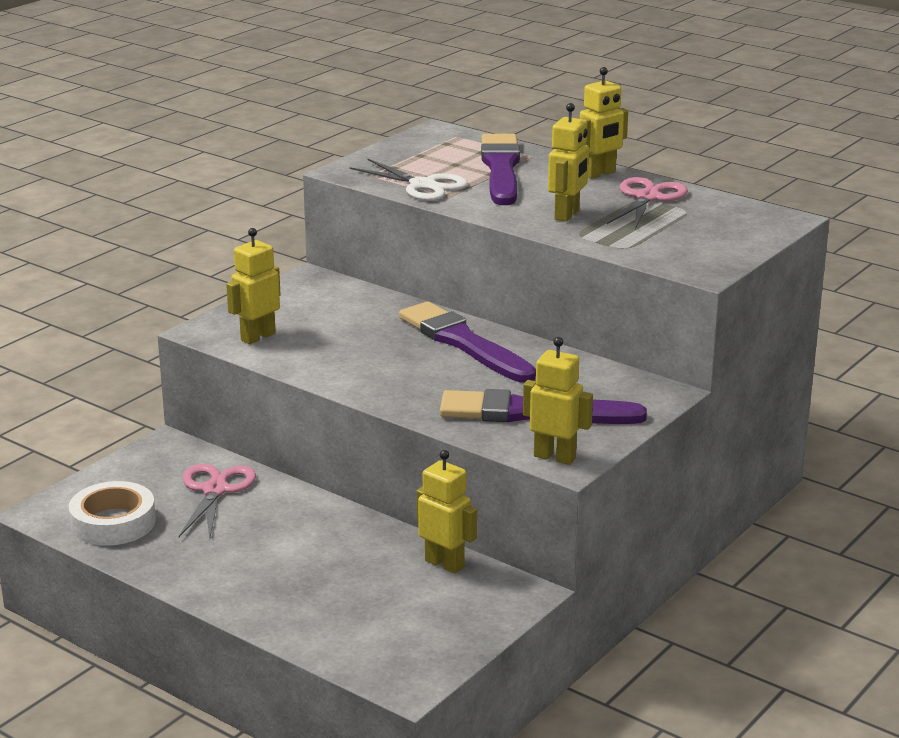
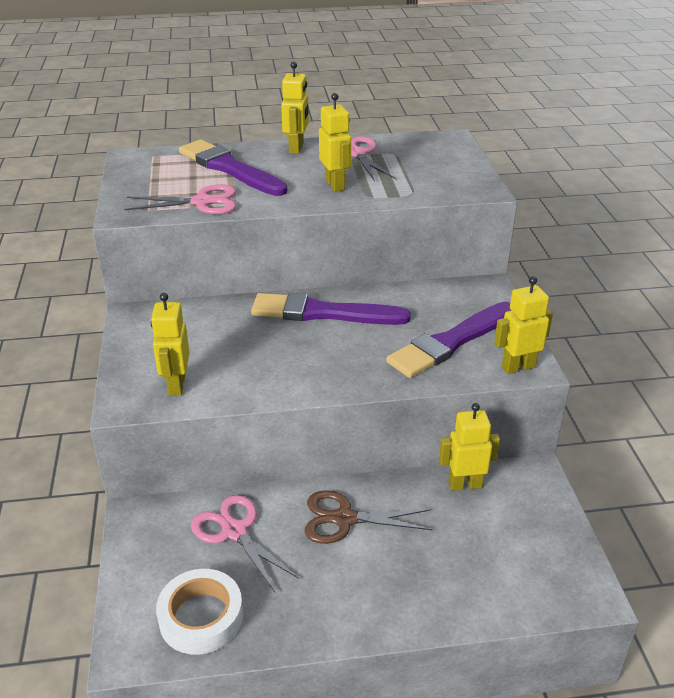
camera: 45 degrees left, 10 degrees up
white scissors [350,159,468,201] -> pink scissors [124,184,236,214]
none -> brown scissors [305,491,432,544]

